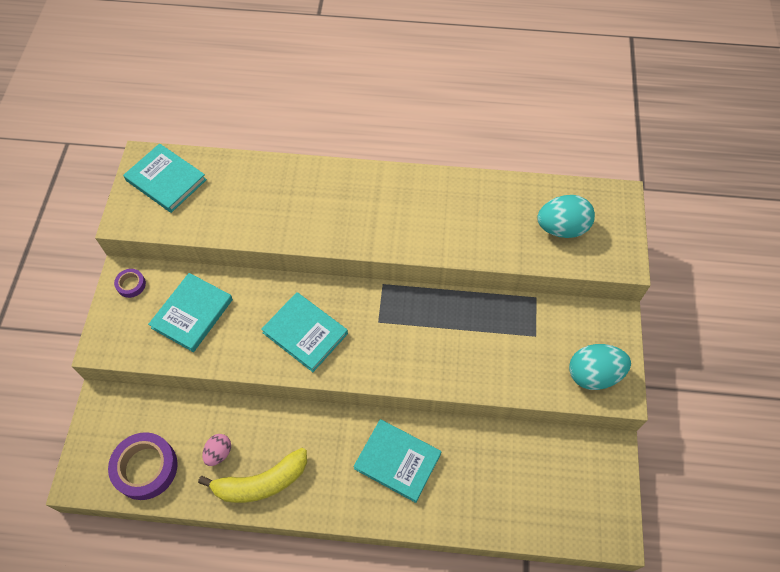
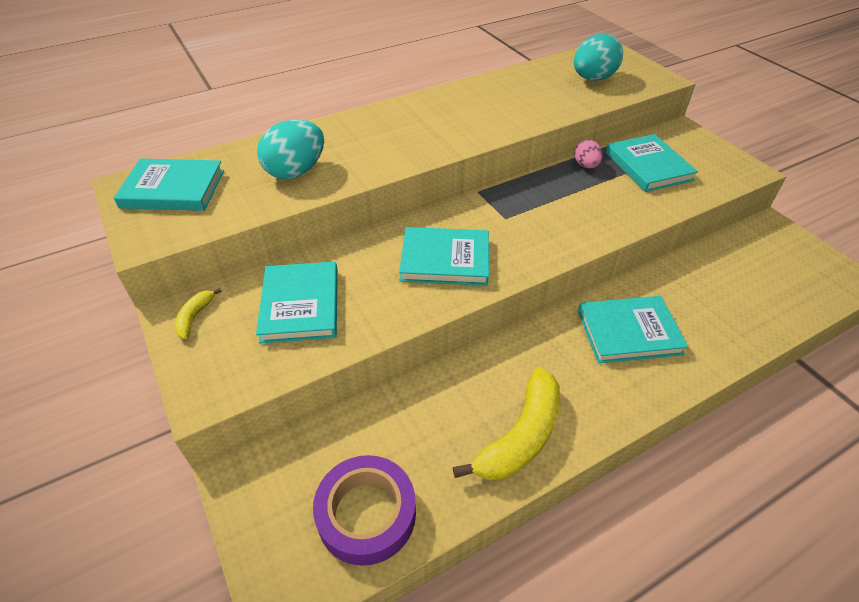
camera: 35 degrees left, 15 degrees down
purple tape [114,269,146,298] -> yellow banana [174,288,222,339]
pink egg [202,434,231,466] -> pink egg moved to [574,140,602,168]
turquoise egg [569,344,631,390] -> turquoise egg moved to [257,120,324,179]
none -> turquoise book [606,134,698,192]

